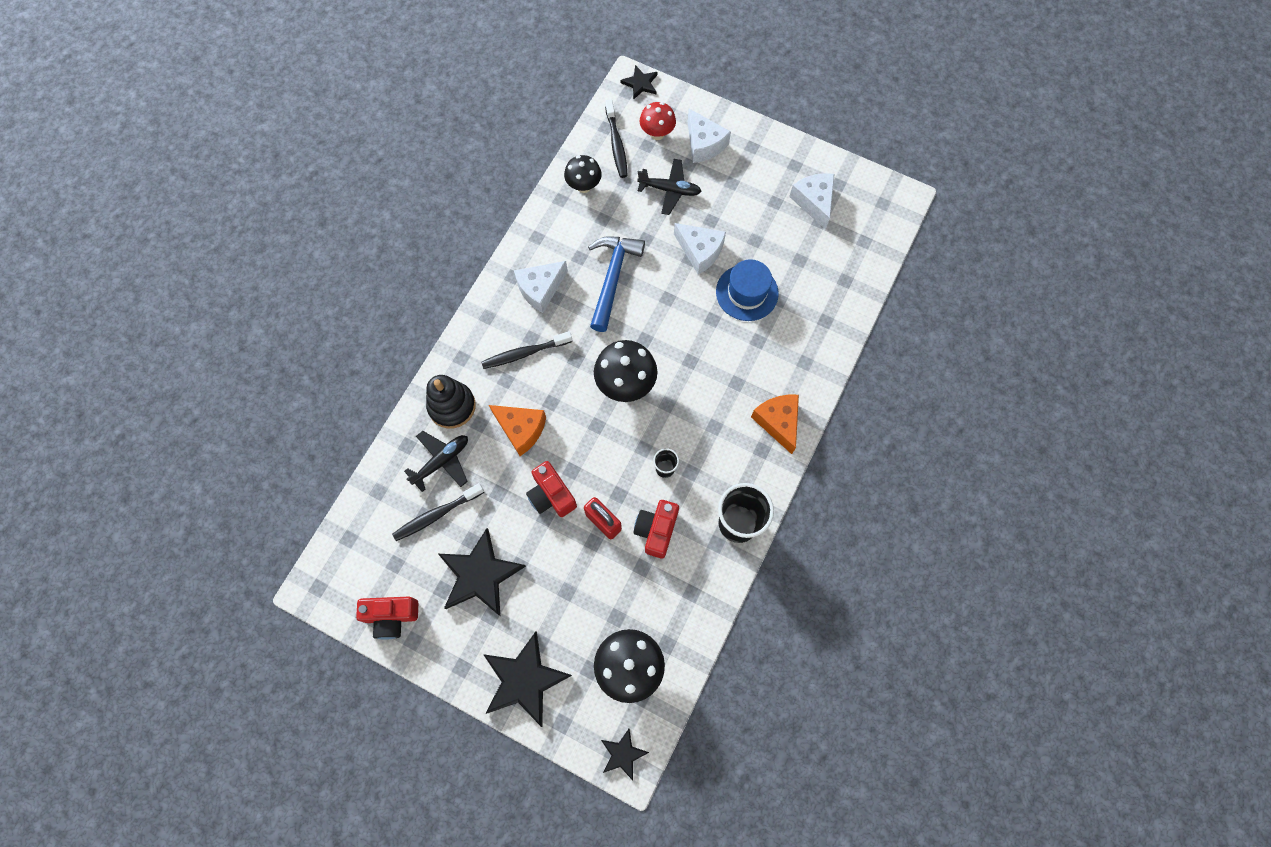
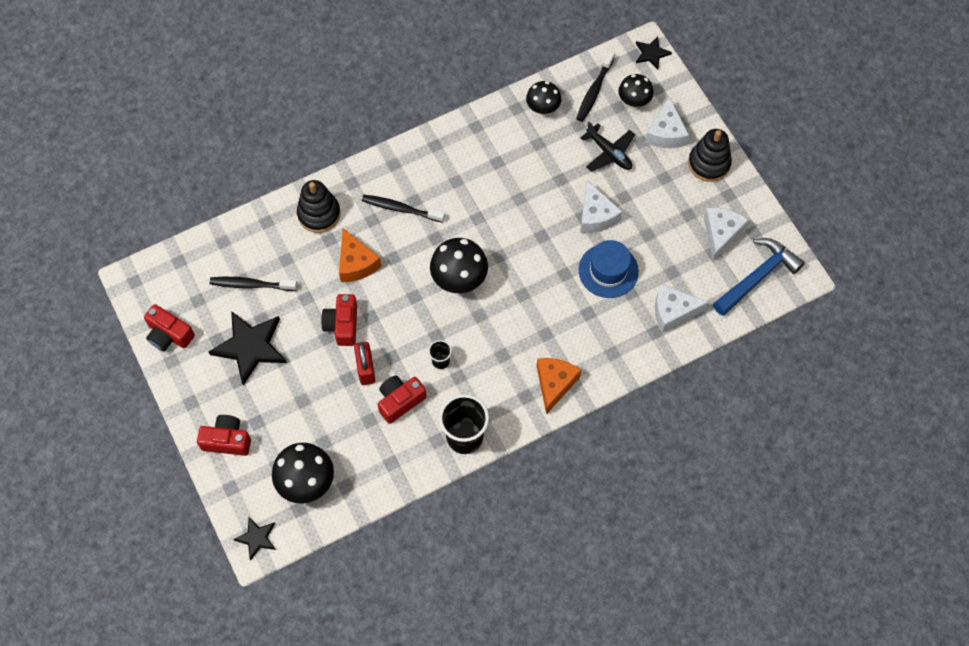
camera: 35 degrees right, 5 degrees down
black plane [404,431,468,492] -> none
black star [483,631,572,727] -> red camera [197,415,251,456]
white cheese [514,261,568,313] -> white cheese moved to [655,284,709,333]
blue hammer [588,236,645,332] -> blue hammer moved to [713,238,804,316]
red mushroom [640,102,676,140] -> black mushroom [618,74,654,109]
none -> black stacking toy [688,129,732,182]

